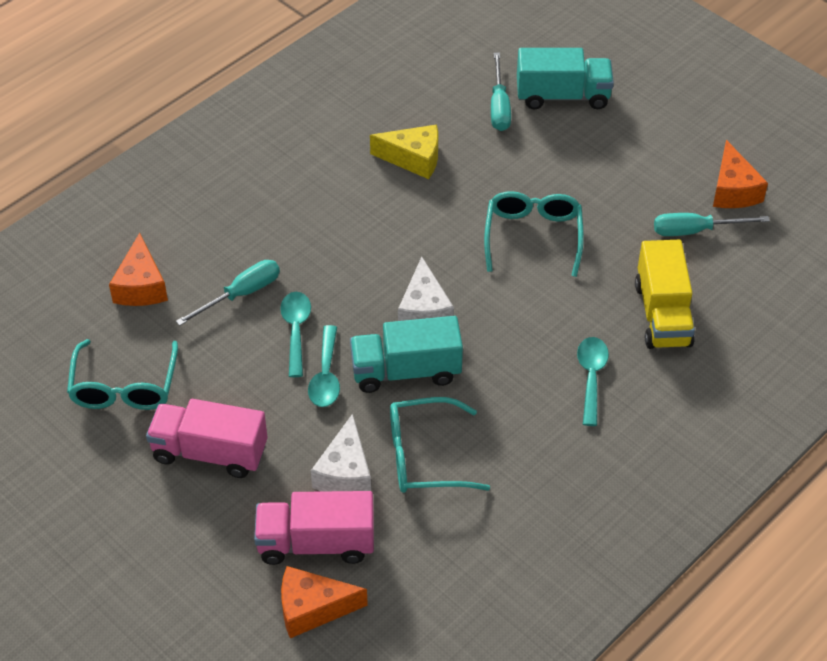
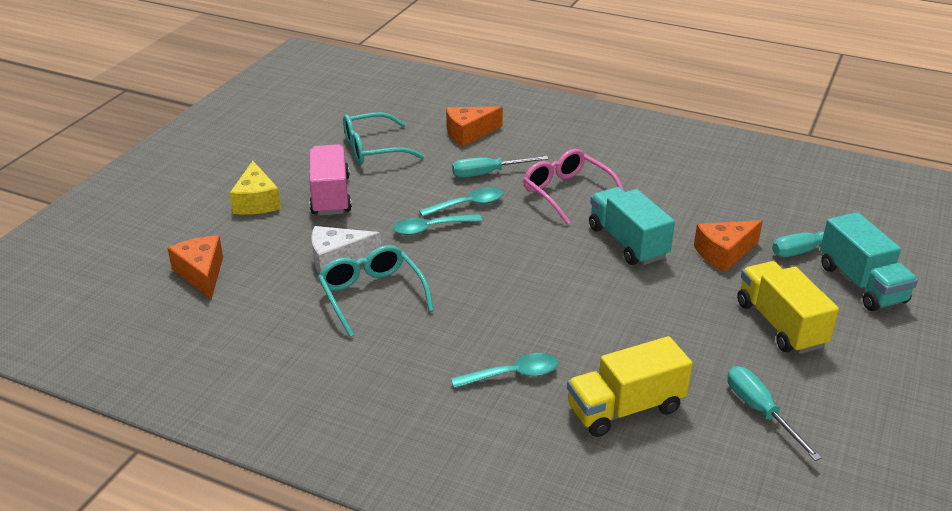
camera: 70 degrees right, 15 degrees down
turquoise screwdriver [176,260,280,326] -> turquoise screwdriver turned 135 degrees clockwise [452,156,549,178]
pink truck [254,491,374,565] -> none
turquoise truck [350,316,463,393] -> turquoise truck moved to [589,187,675,265]
yellow cheese [370,124,438,179] -> yellow cheese moved to [229,161,281,215]
white cheese [398,257,454,321] -> none
turquoise glasses [484,191,584,277] -> none
orange cheese [713,140,768,208] -> orange cheese moved to [694,220,763,272]
none -> pink glasses [523,149,623,225]
none -> yellow truck [737,261,839,354]

